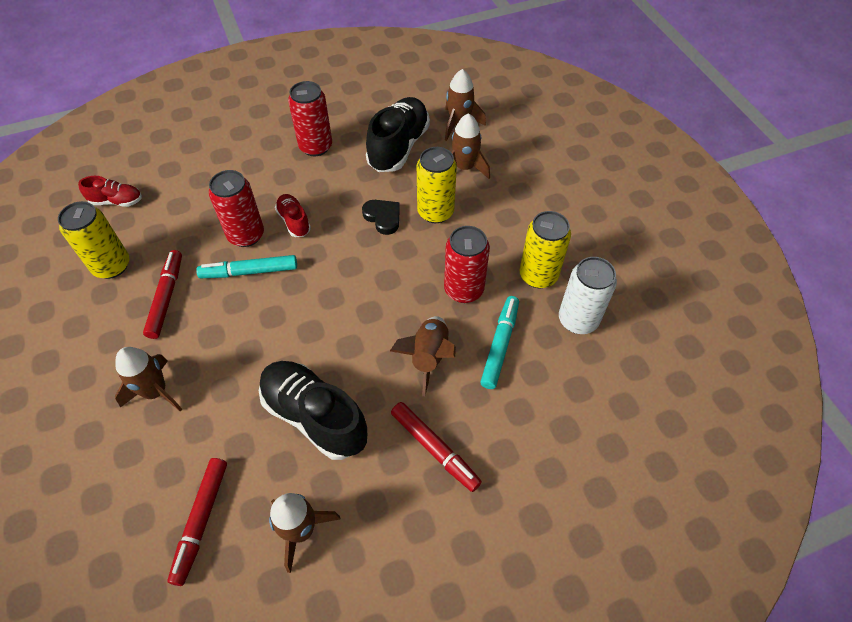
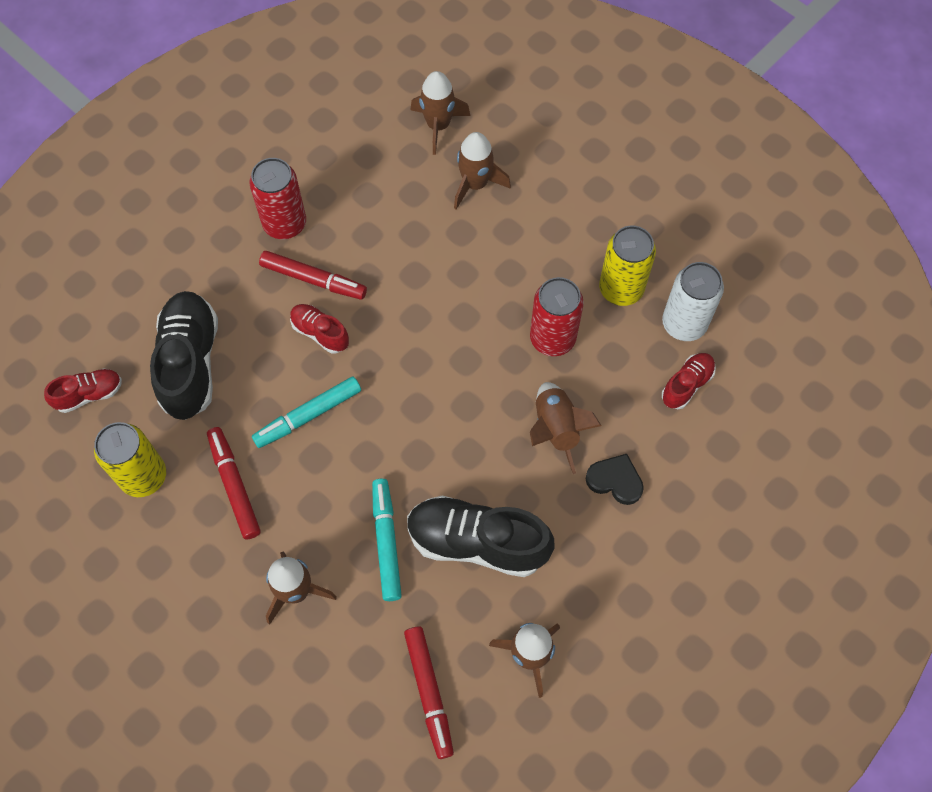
camera: 25 degrees left, 10 degrees up
red can [209,170,264,247] -> none
black heart [362,200,400,235] -> black heart moved to [585,454,644,505]
black shoe [366,97,430,172] -> black shoe moved to [150,291,218,420]
red marker [391,402,482,492] -> red marker moved to [259,251,367,300]
yellow can [417,147,457,223] -> none
turquoise marker [480,296,519,389] -> turquoise marker moved to [372,479,402,601]
none -> red shoe [662,353,716,409]

